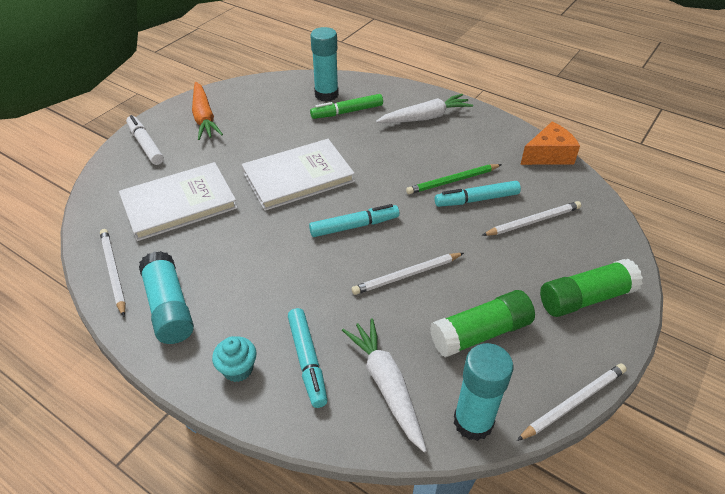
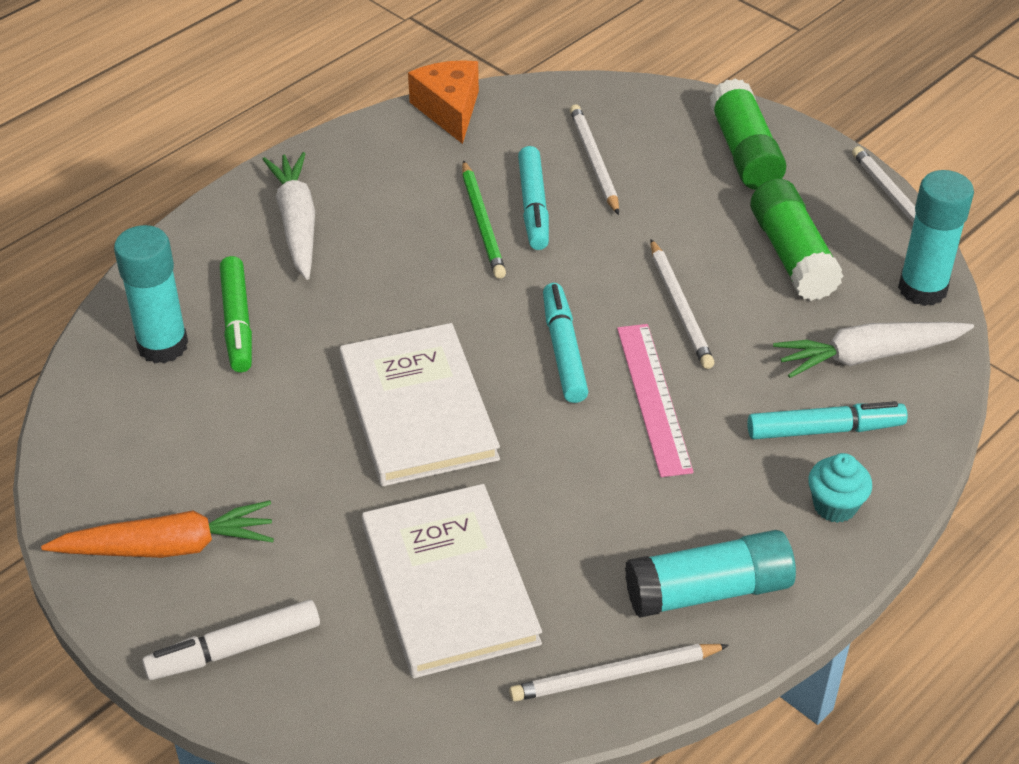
camera: 80 degrees left, 0 degrees up
none -> pink ruler [617,324,694,477]

